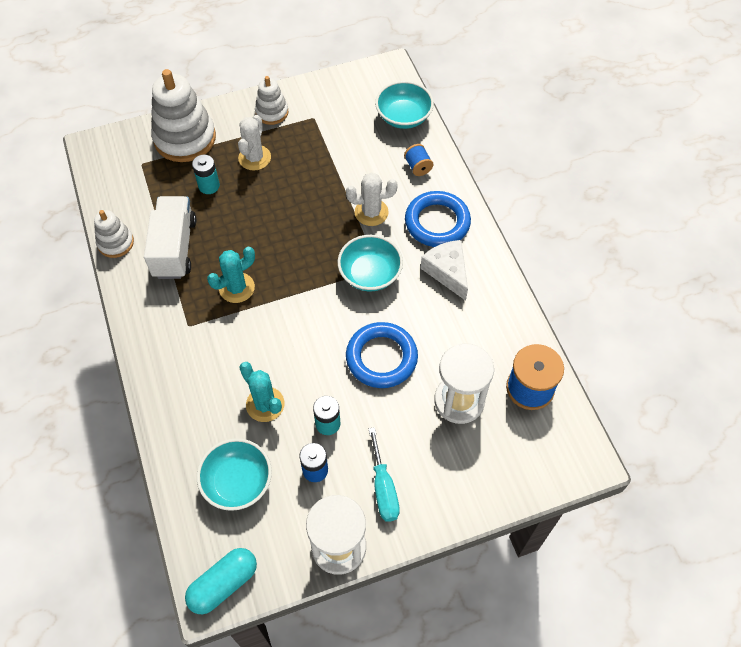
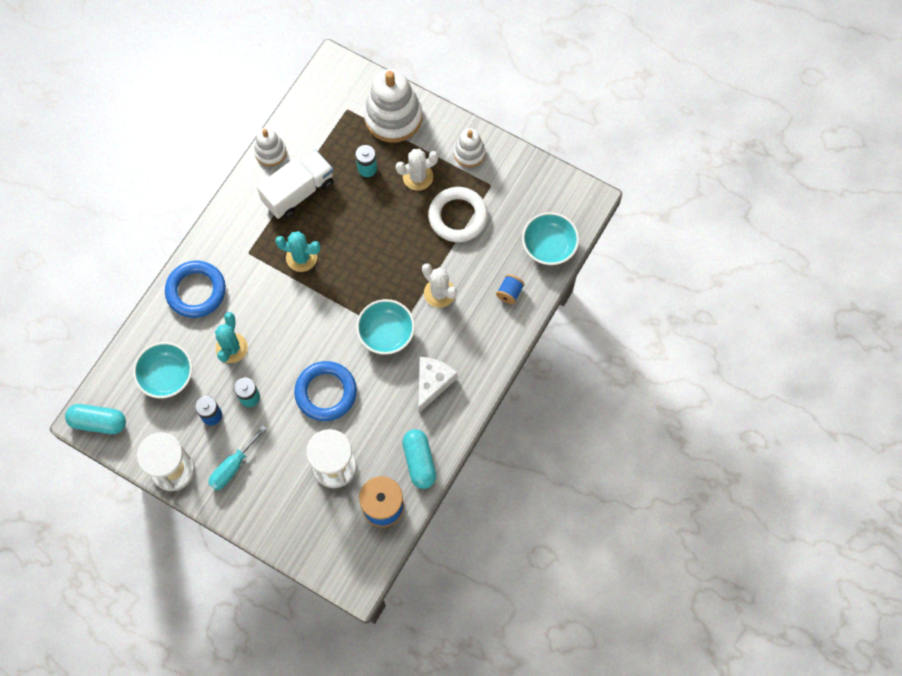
camera: 50 degrees right, 10 degrees up
blue ring [405,191,471,247] -> blue ring moved to [165,261,226,318]
none -> turquoise capsule [402,429,436,489]
none -> white ring [428,187,488,242]

